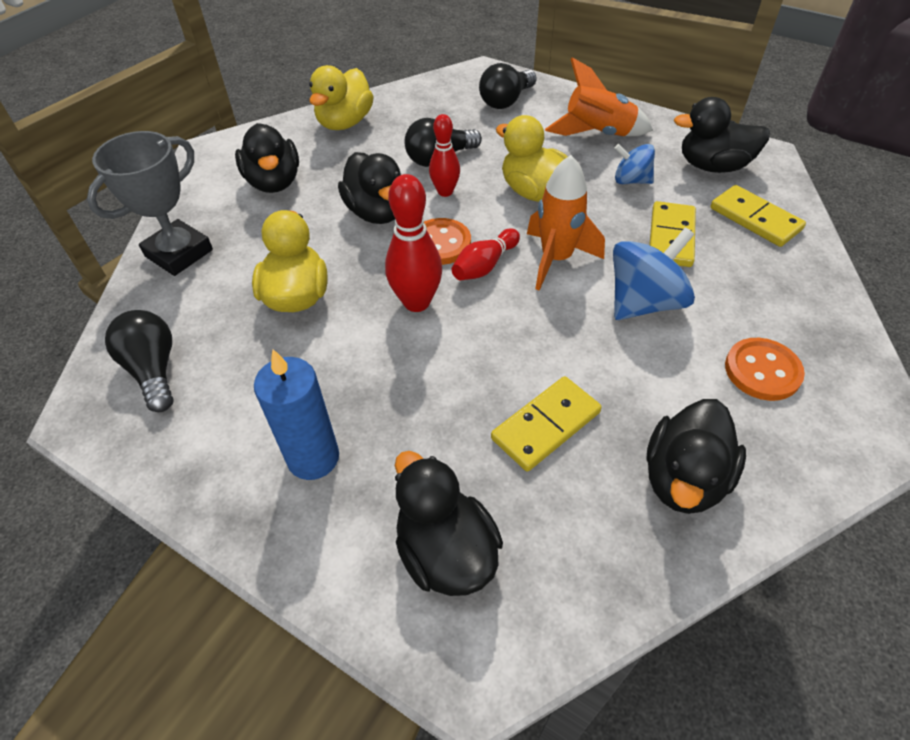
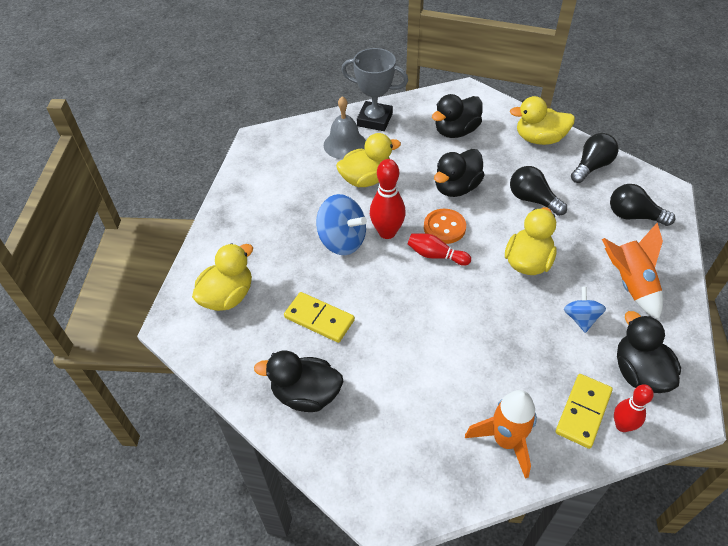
camera: 70 degrees right, 0 degrees up
black light bulb [105,310,174,412] -> black light bulb moved to [571,133,619,183]
blue candle [254,349,339,480] -> none
black duck [395,451,503,596] -> yellow duck [192,243,253,311]
red bowling pin [429,114,460,197] -> red bowling pin moved to [614,384,654,432]
orange rocket [527,155,605,291] -> orange rocket moved to [465,390,537,479]
blue spinning top [613,227,695,320] -> blue spinning top moved to [316,194,367,255]
yellow domino [649,201,696,267] -> none
orange button [725,338,805,401] -> none
none -> grey bell [324,96,366,159]

